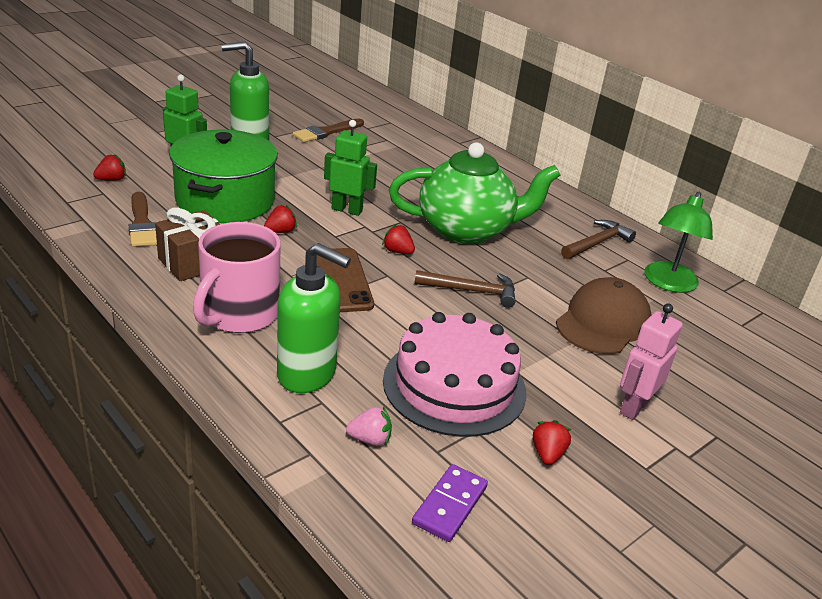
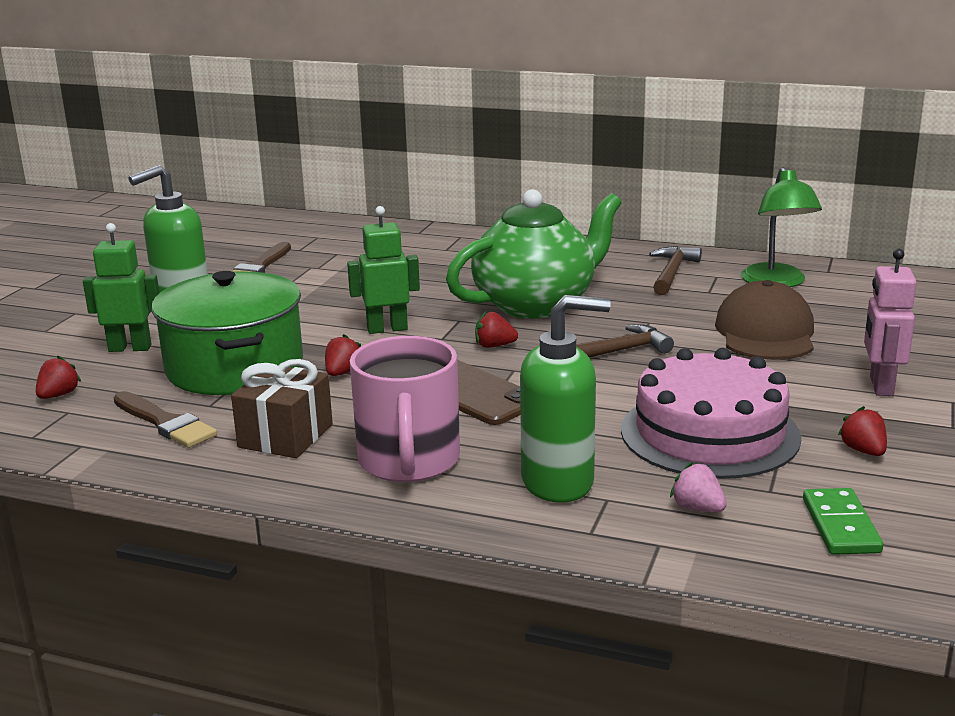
camera: 25 degrees left, 10 degrees down
pink strawberry [346,407,392,446] -> pink strawberry turned 105 degrees counterclockwise [670,462,727,512]
purple domino [412,464,488,542] -> green domino [803,488,883,555]

